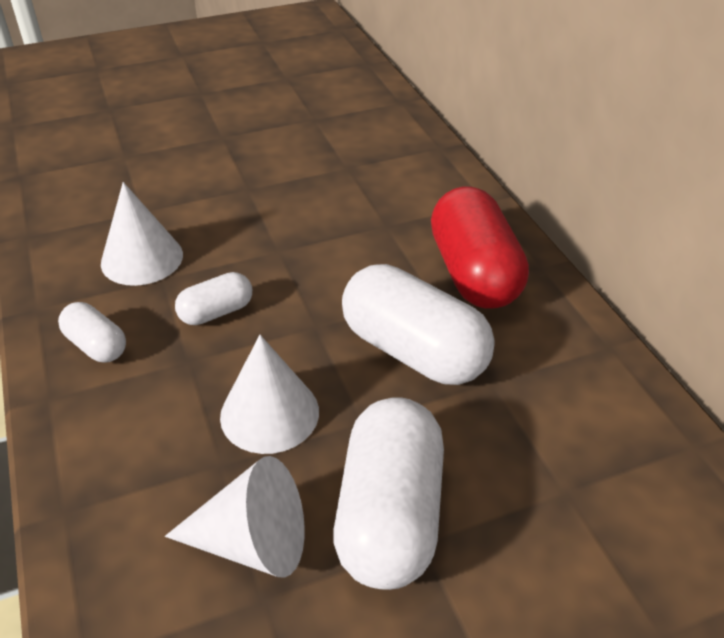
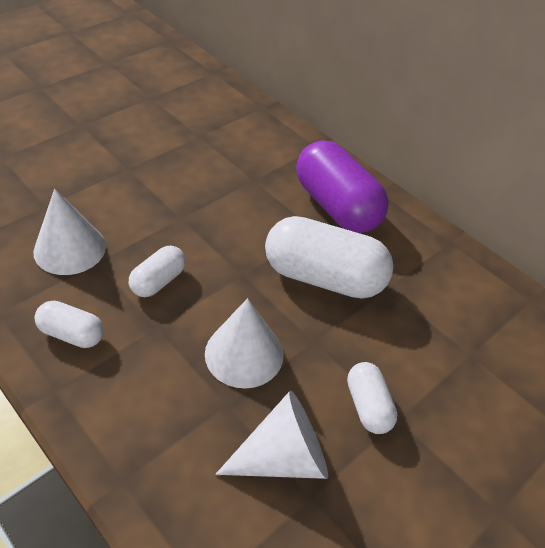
camera: 25 degrees left, 5 degrees up
white capsule [334,397,444,590] -> white capsule [347,362,398,434], size x0.51
red capsule [431,186,529,309] -> purple capsule [296,140,389,233]

